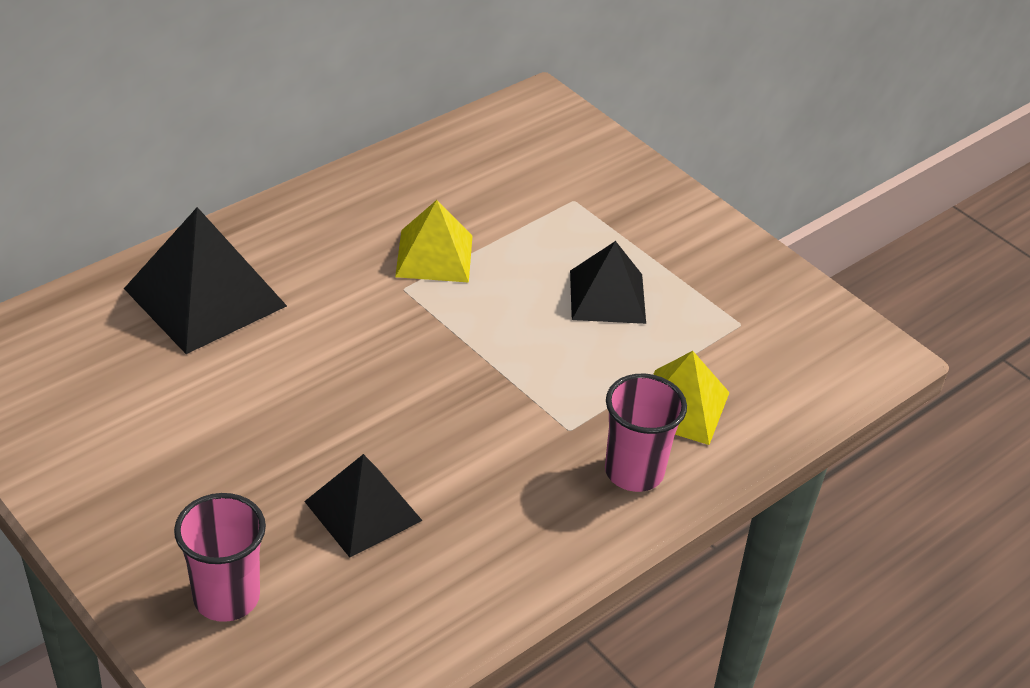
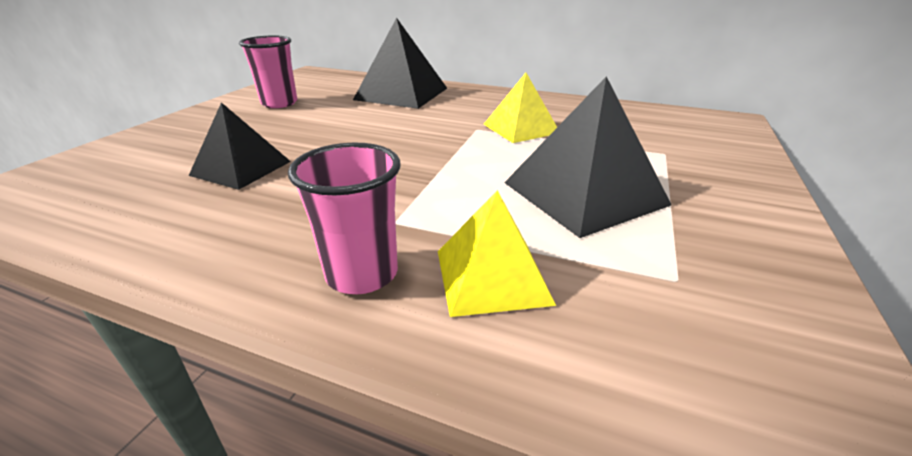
camera: 65 degrees right, 10 degrees down
pink cup [174,493,266,622] -> pink cup moved to [239,35,297,108]
black pyramid [570,241,646,324] -> black pyramid [504,76,672,238], size x1.55

